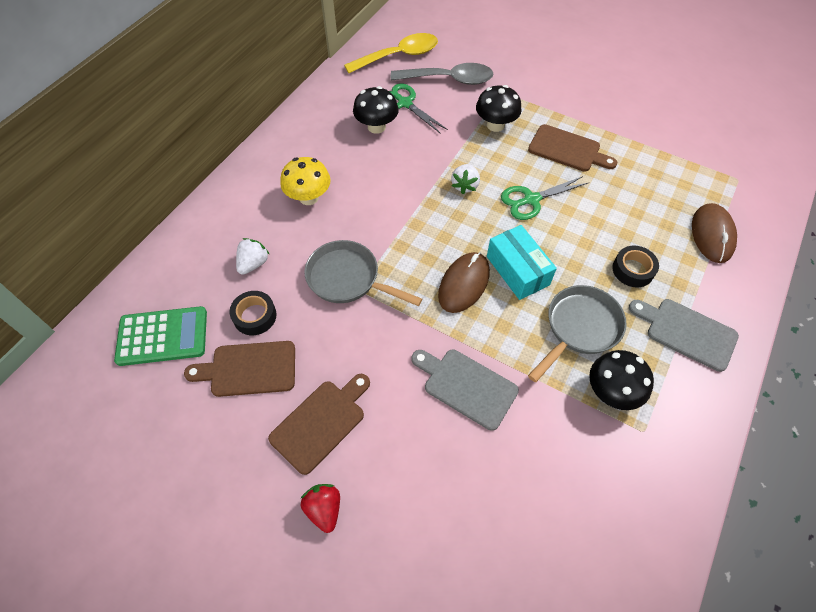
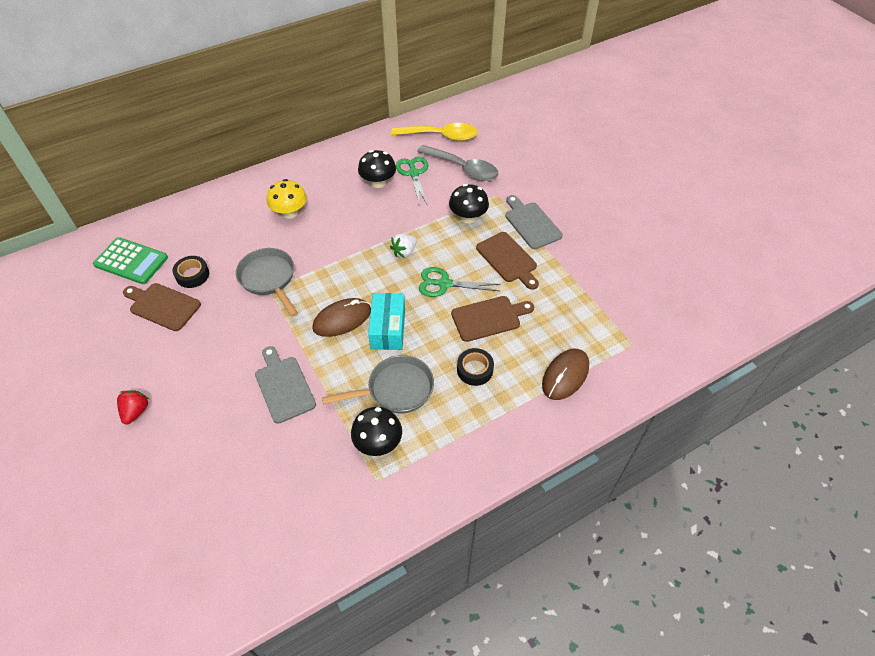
camera: 30 degrees right, 5 degrees down
white strawberry [236,238,270,275] -> none
brown cutting board [268,374,370,475] -> brown cutting board moved to [451,296,534,342]
grey cutting board [629,299,739,372] -> grey cutting board moved to [506,195,563,249]

